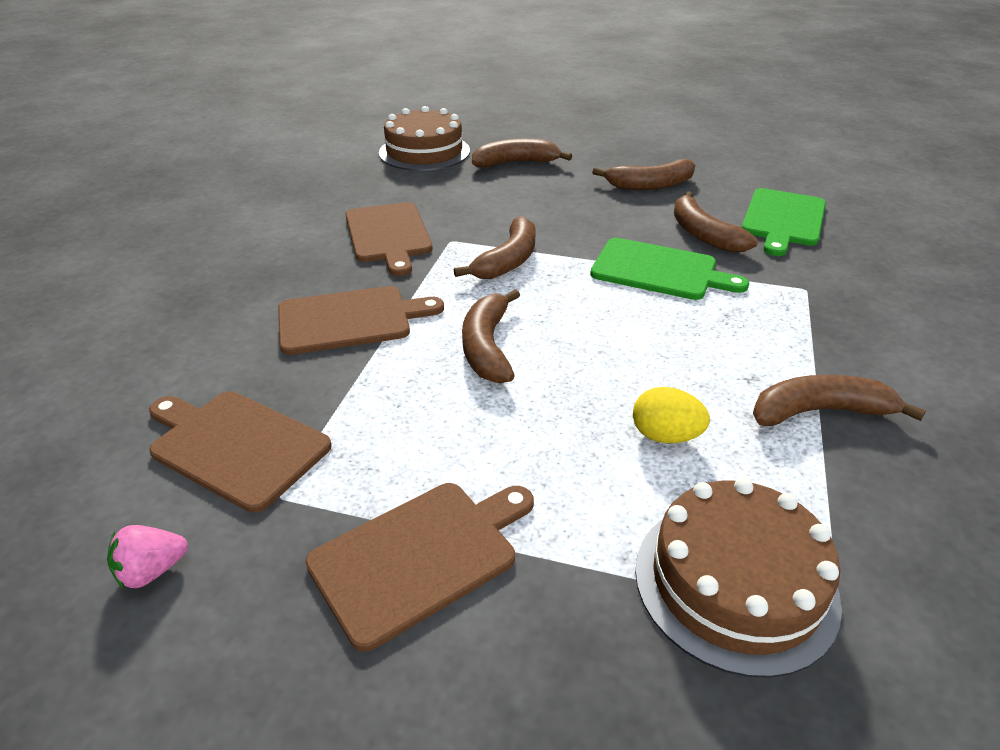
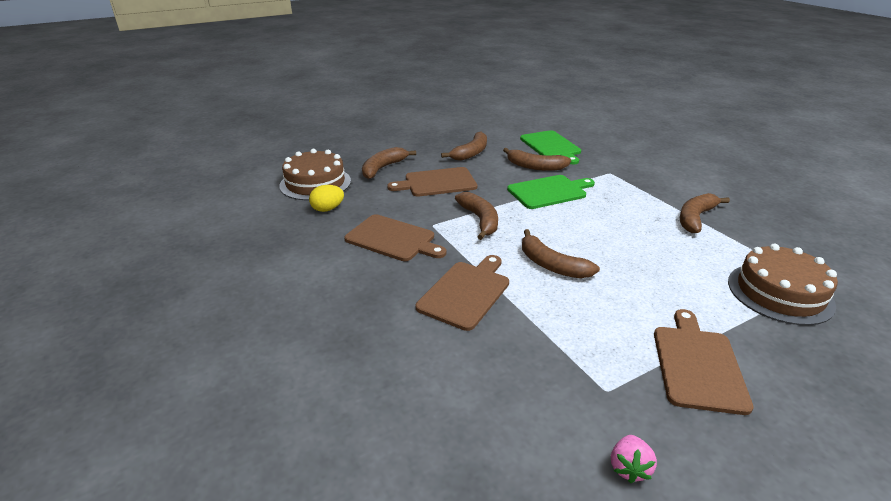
camera: 45 degrees left, 5 degrees down
brown cutting board [149,391,332,513] -> brown cutting board moved to [387,167,477,196]
yellow egg [633,387,710,443] -> yellow egg moved to [309,185,344,212]

